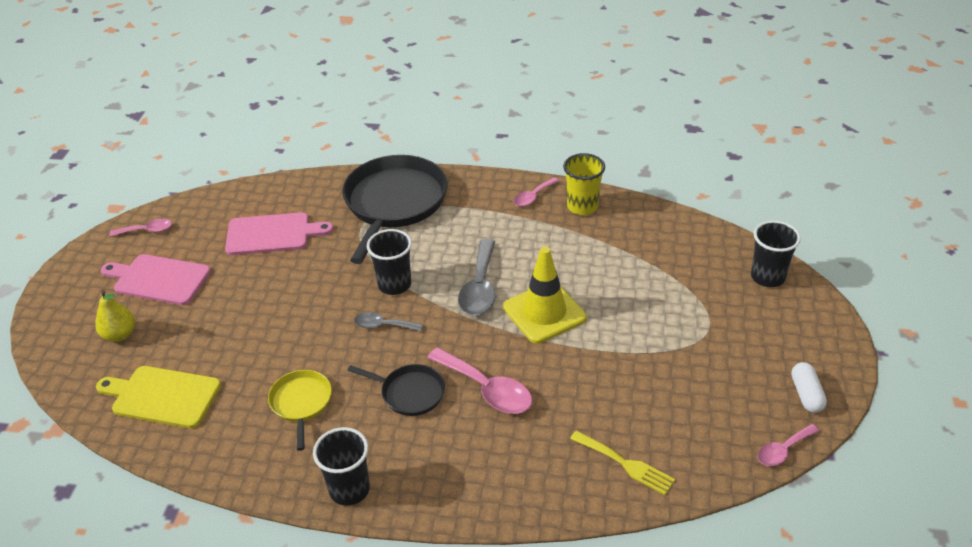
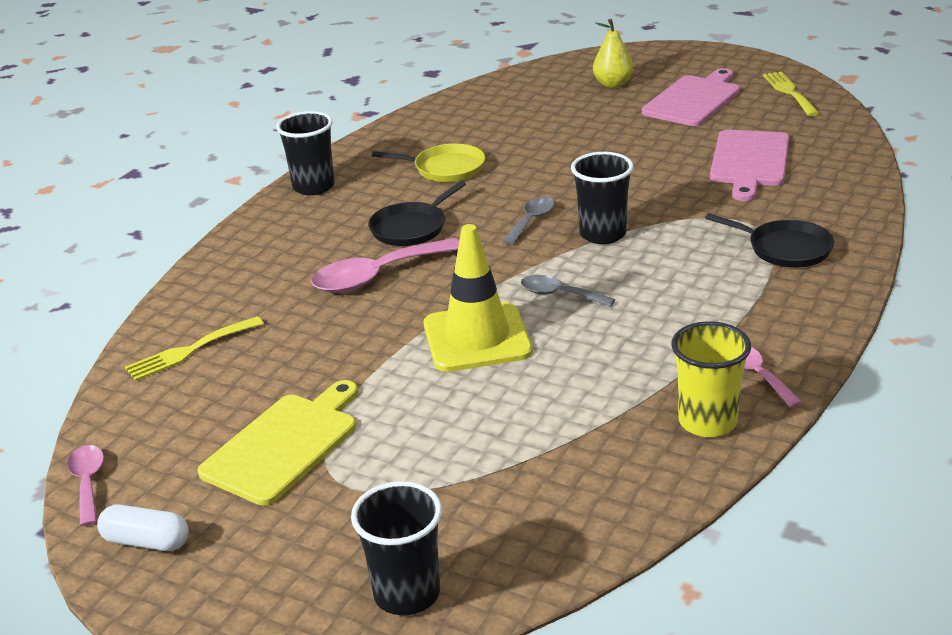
camera: 110 degrees right, 10 degrees down
yellow cutting board [96,366,221,428] -> yellow cutting board moved to [198,380,358,505]
pink spoon [110,219,172,237] -> yellow fork [763,72,820,117]
black pan [342,155,447,264] -> black pan [705,213,834,267], size x0.49
grey spoon [458,239,495,315] -> grey spoon [521,275,615,307], size x0.58

